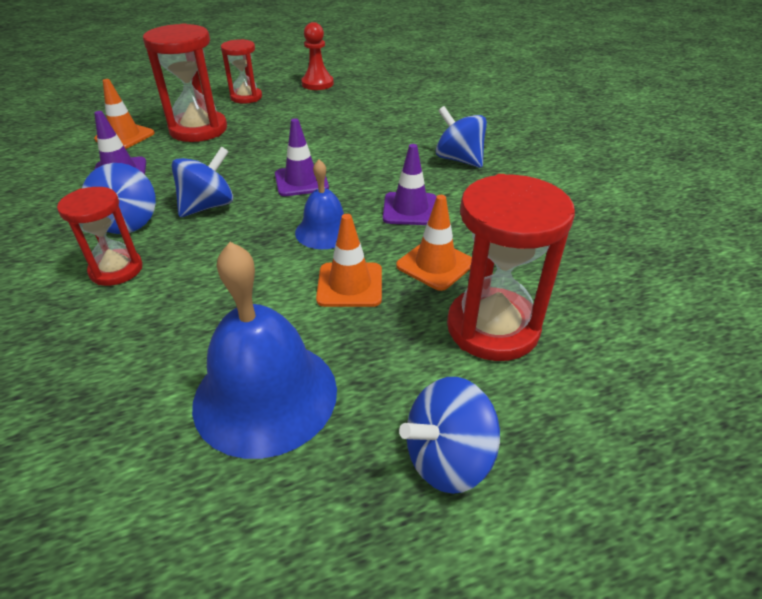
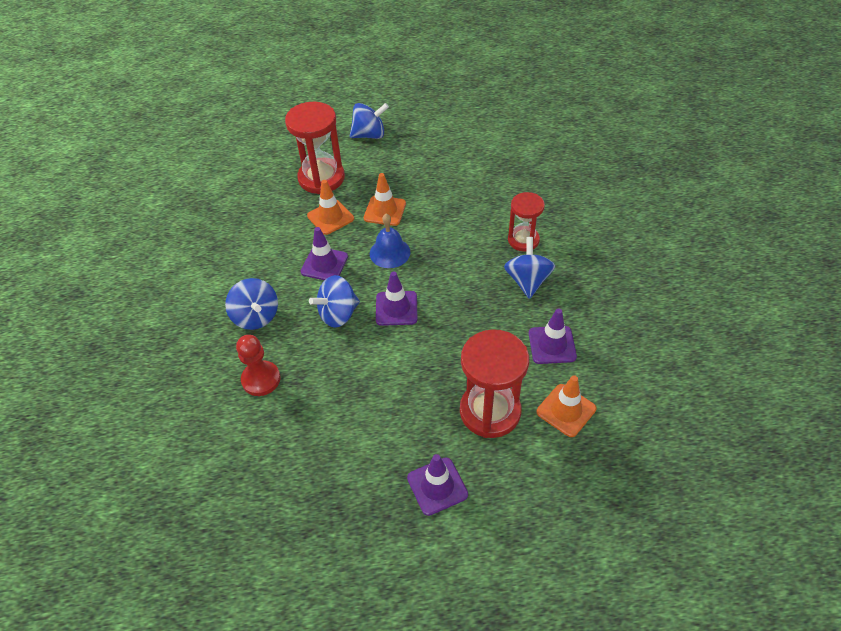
camera: 165 degrees left, 10 degrees up
blue spinning top [171,147,233,217] -> blue spinning top moved to [309,275,360,328]
blue bell [192,242,337,459] -> none
red hourglass [221,39,262,104] -> purple traffic cone [407,454,468,516]
red pawn [301,22,334,90] -> red pawn moved to [236,335,281,396]

